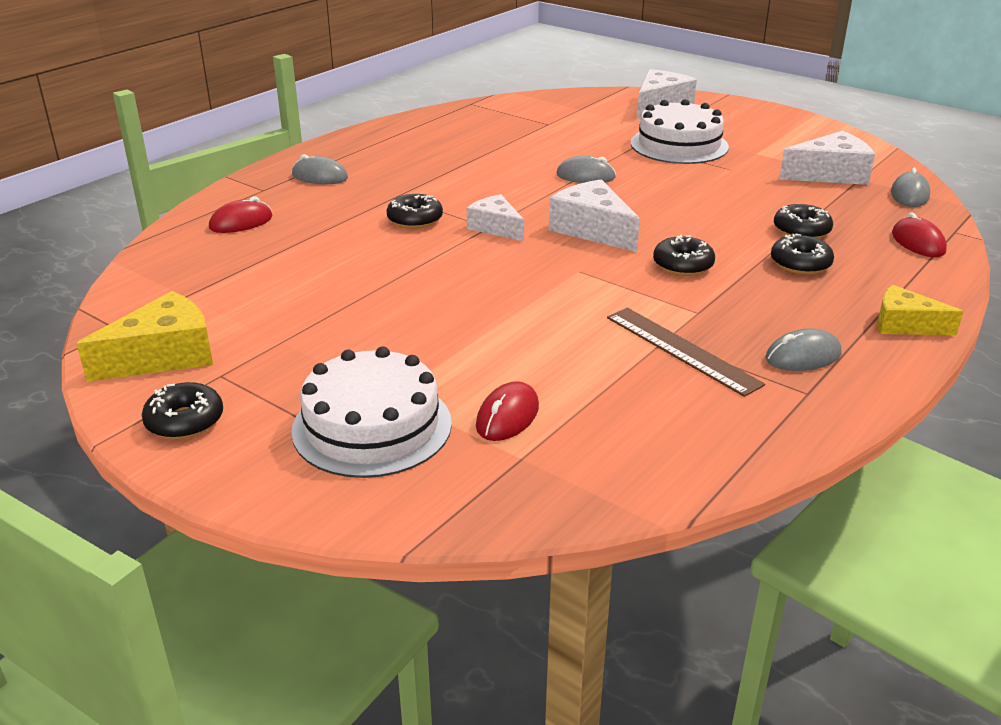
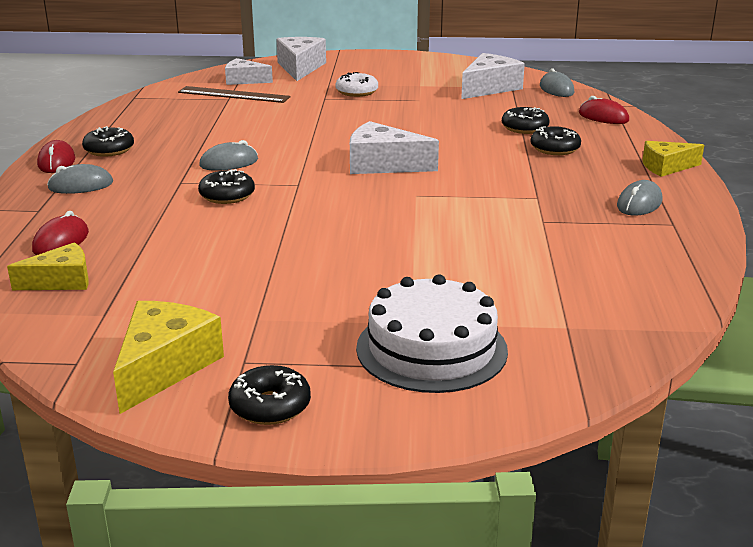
camera: 35 degrees left, 5 degrees down
white cheese [467,194,524,241] -> white cheese moved to [225,58,273,85]
red mouse [476,381,539,441] -> red mouse moved to [37,140,75,173]
grey mouse [556,156,616,183] -> grey mouse moved to [199,140,258,171]
brown ruler [607,308,765,397] -> brown ruler moved to [178,86,291,103]
white cake [631,99,729,164] -> white donut [336,72,378,97]
black donut [653,235,715,276] -> black donut moved to [82,126,134,157]
none -> yellow cheese [7,242,89,290]

